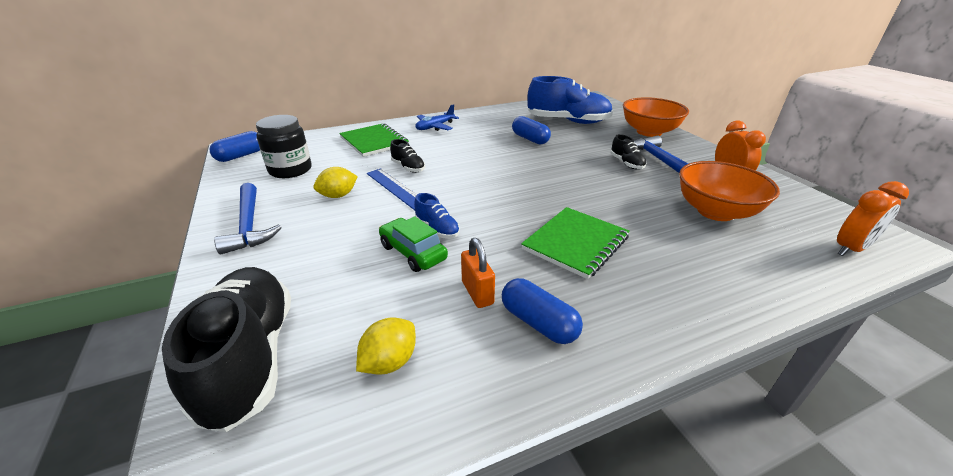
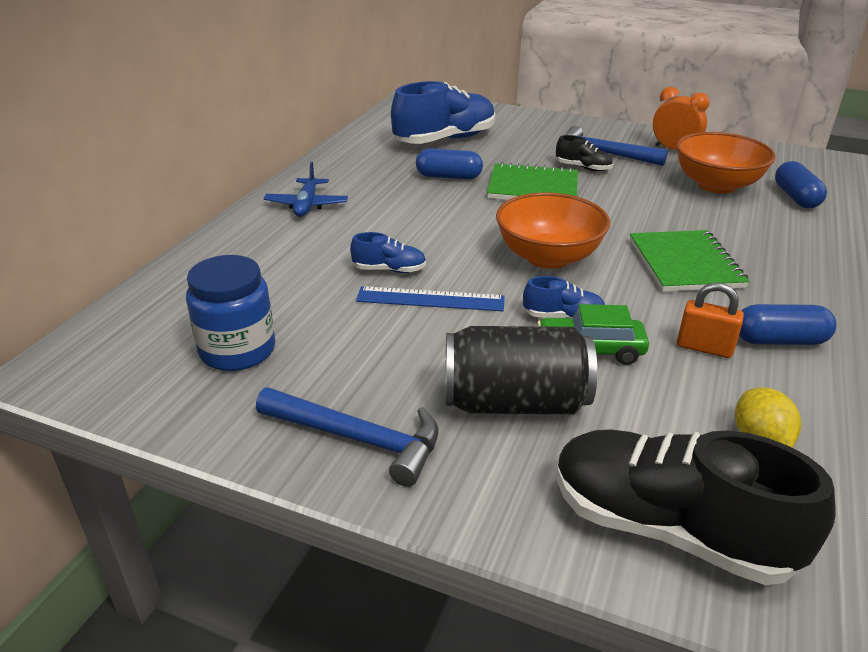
camera: 45 degrees left, 0 degrees up
blue capsule [210,131,260,162] -> blue capsule moved to [775,161,827,208]
black jar [256,115,312,178] -> blue jar [186,255,275,371]
yellow lemon [314,167,358,198] -> none
green notebook [339,123,409,157] -> green notebook moved to [487,162,578,200]
black shoe [390,139,425,173] -> blue shoe [350,232,426,273]
orange bowl [623,97,689,137] -> orange bowl moved to [496,192,610,269]
orange clock [837,181,909,256] -> none
none -> black can [445,326,597,414]

